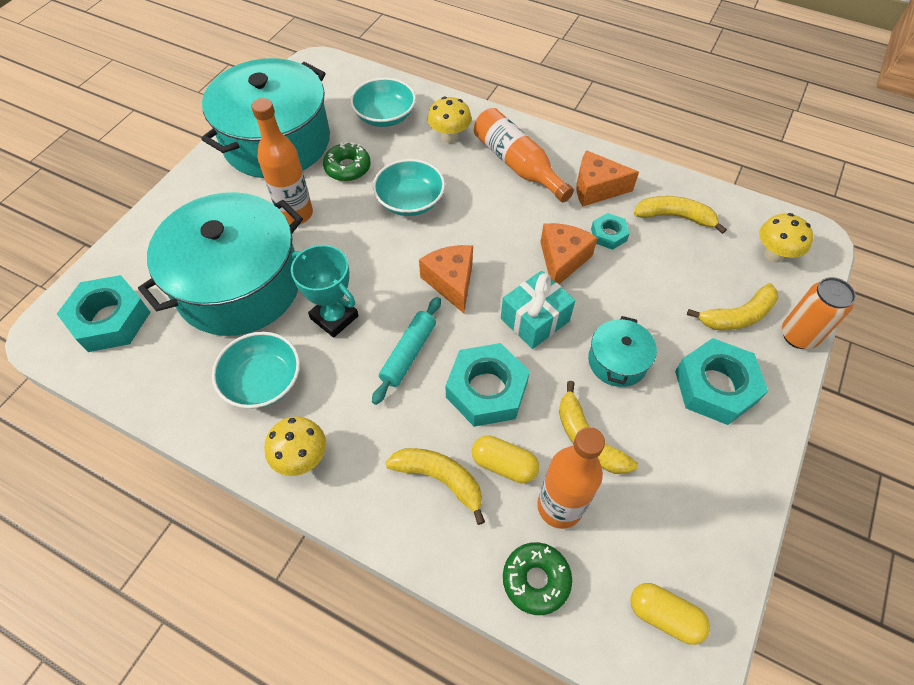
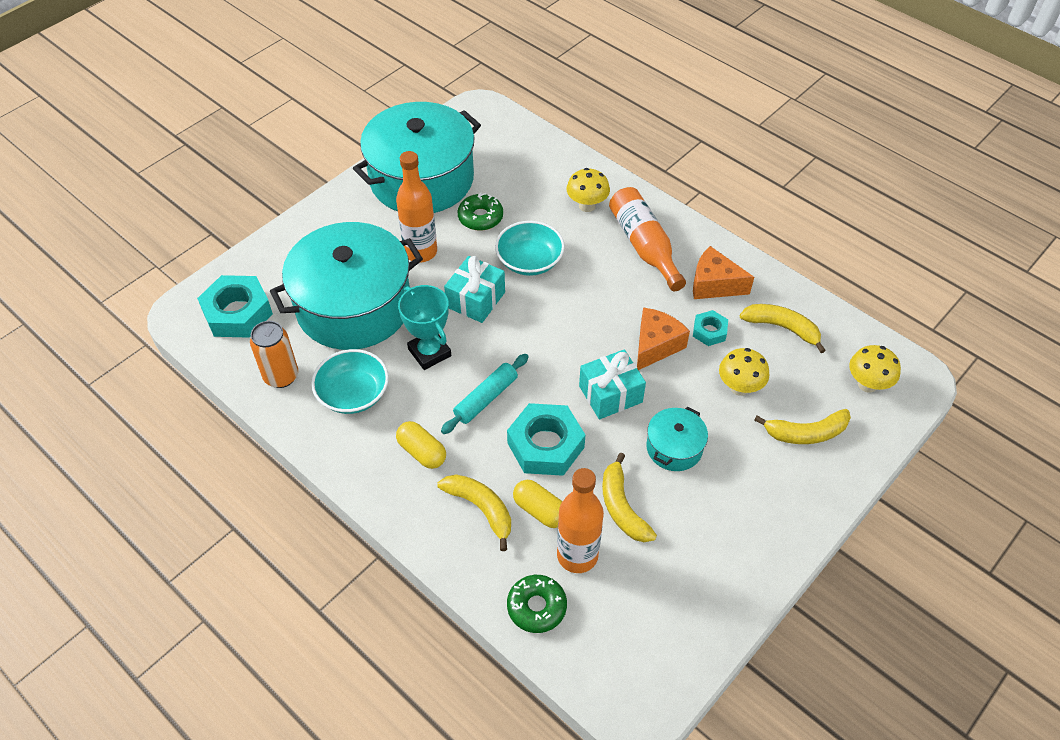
camera: 15 degrees right, 5 degrees down
yellow mushroom [264,416,326,476] -> yellow mushroom moved to [719,348,769,396]
turquoise bowl [350,78,416,127] -> none
orange cheese [419,245,473,313] -> none
yellow capsule [630,583,710,645] -> yellow capsule moved to [396,421,446,469]
turquoise nut [675,338,768,425] -> none
orange can [782,277,856,349] -> orange can moved to [250,321,298,388]
none -> turquoise gift [444,256,505,323]

